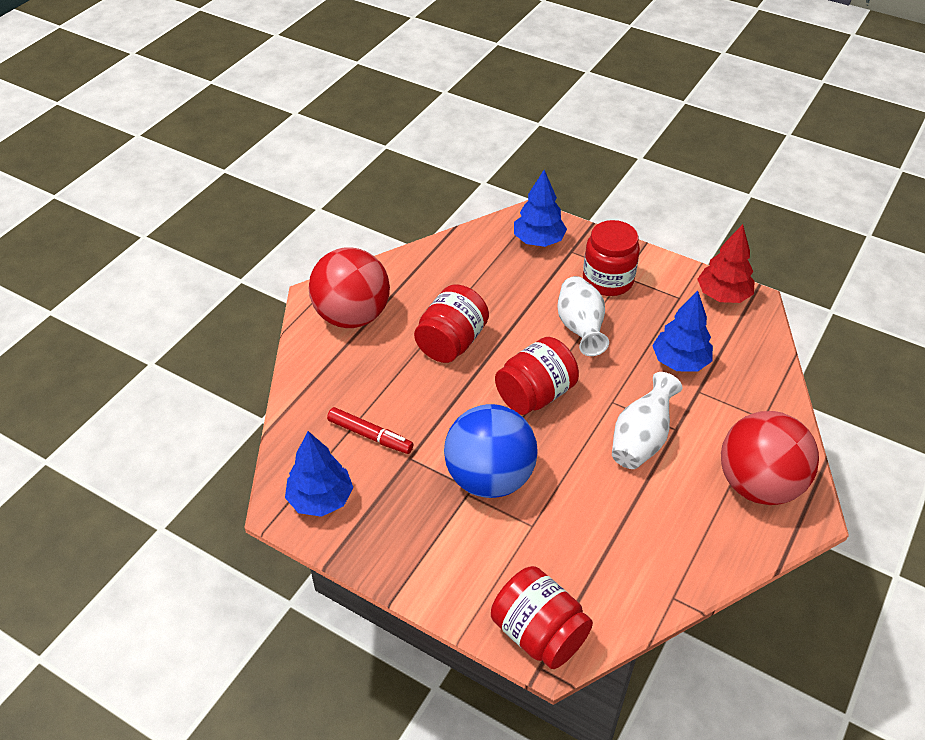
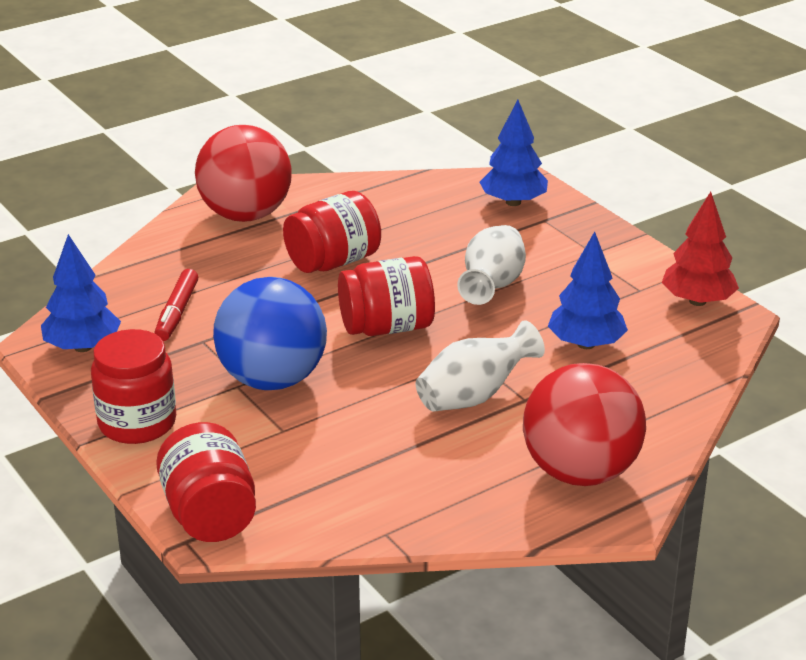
camera: 25 degrees right, 15 degrees down
red marker [327,407,414,454] -> red marker turned 45 degrees clockwise [155,269,198,341]
red jar [583,220,640,296] -> red jar moved to [91,329,176,444]

